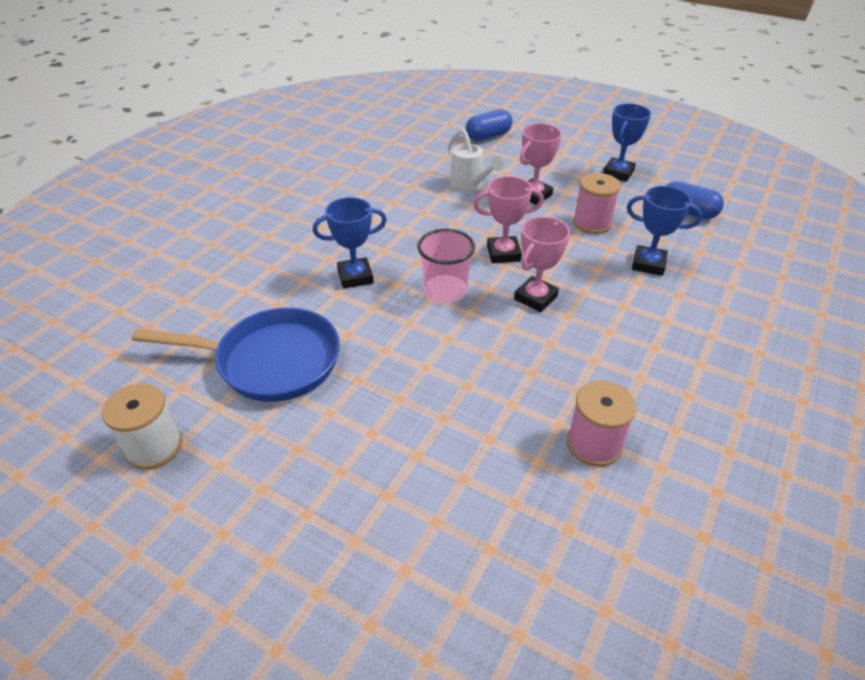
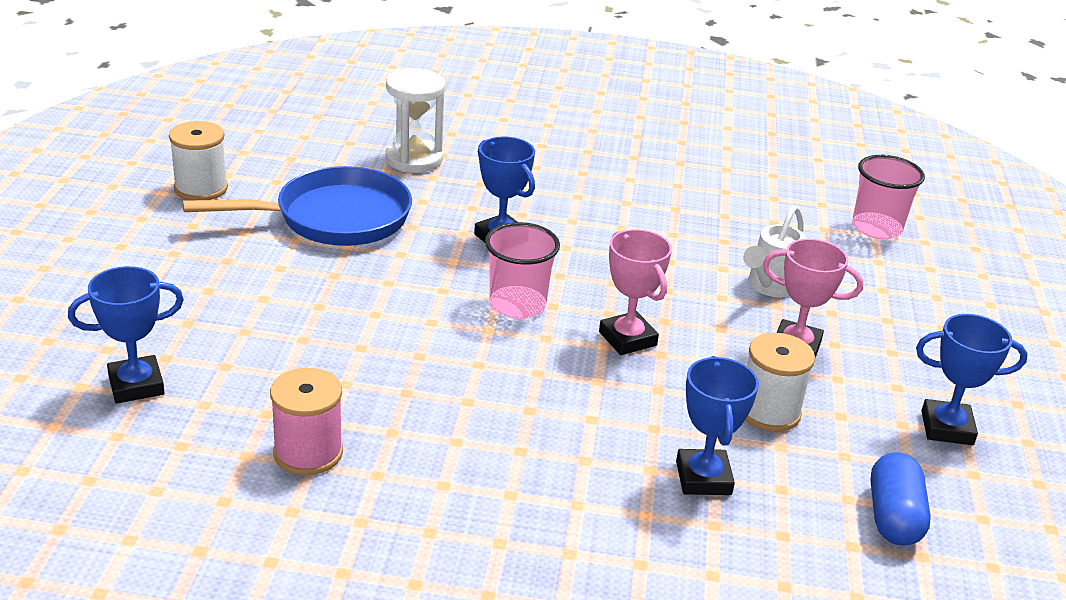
camera: 65 degrees right, 10 degrees down
blue pan [132,308,340,402] -> blue pan turned 90 degrees counterclockwise [183,166,412,246]
blue capsule [466,109,513,141] -> none
pink trophy [514,217,570,312] -> none
pink spool [573,173,621,234] -> white spool [745,333,815,432]
none -> blue trophy [68,266,184,404]
none -> white hourglass [385,68,445,173]
none -> pink cup [852,155,925,239]

